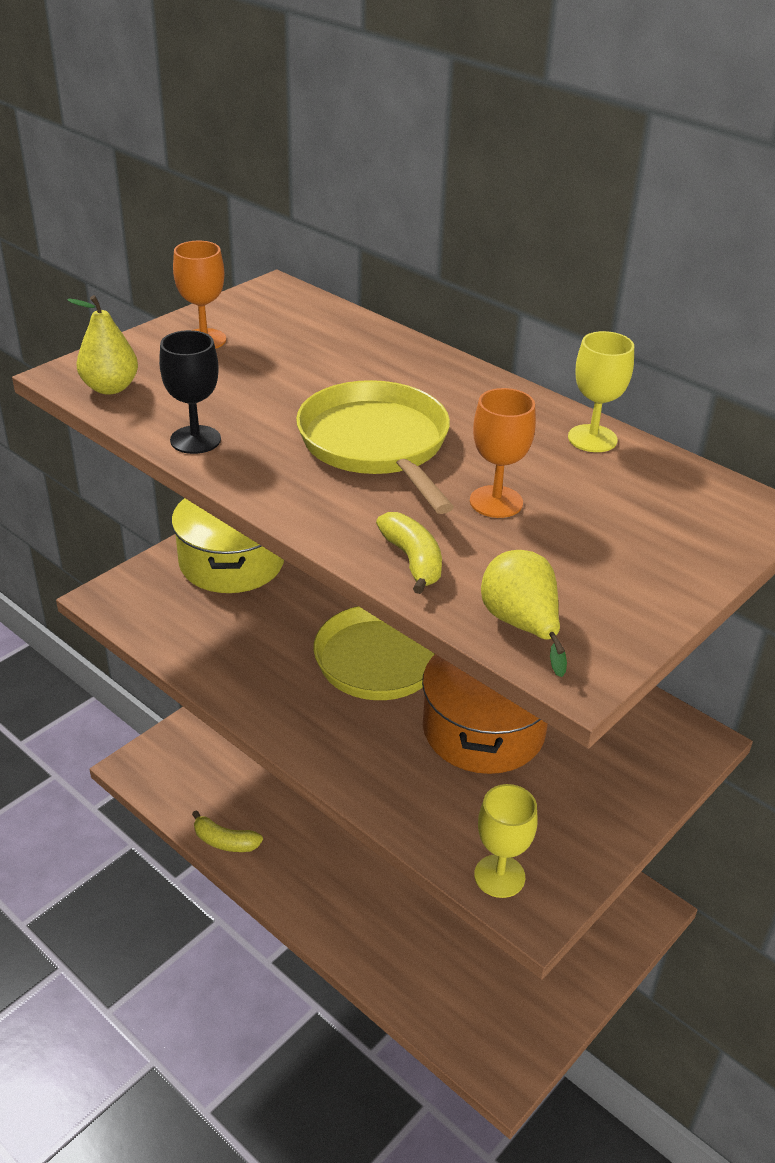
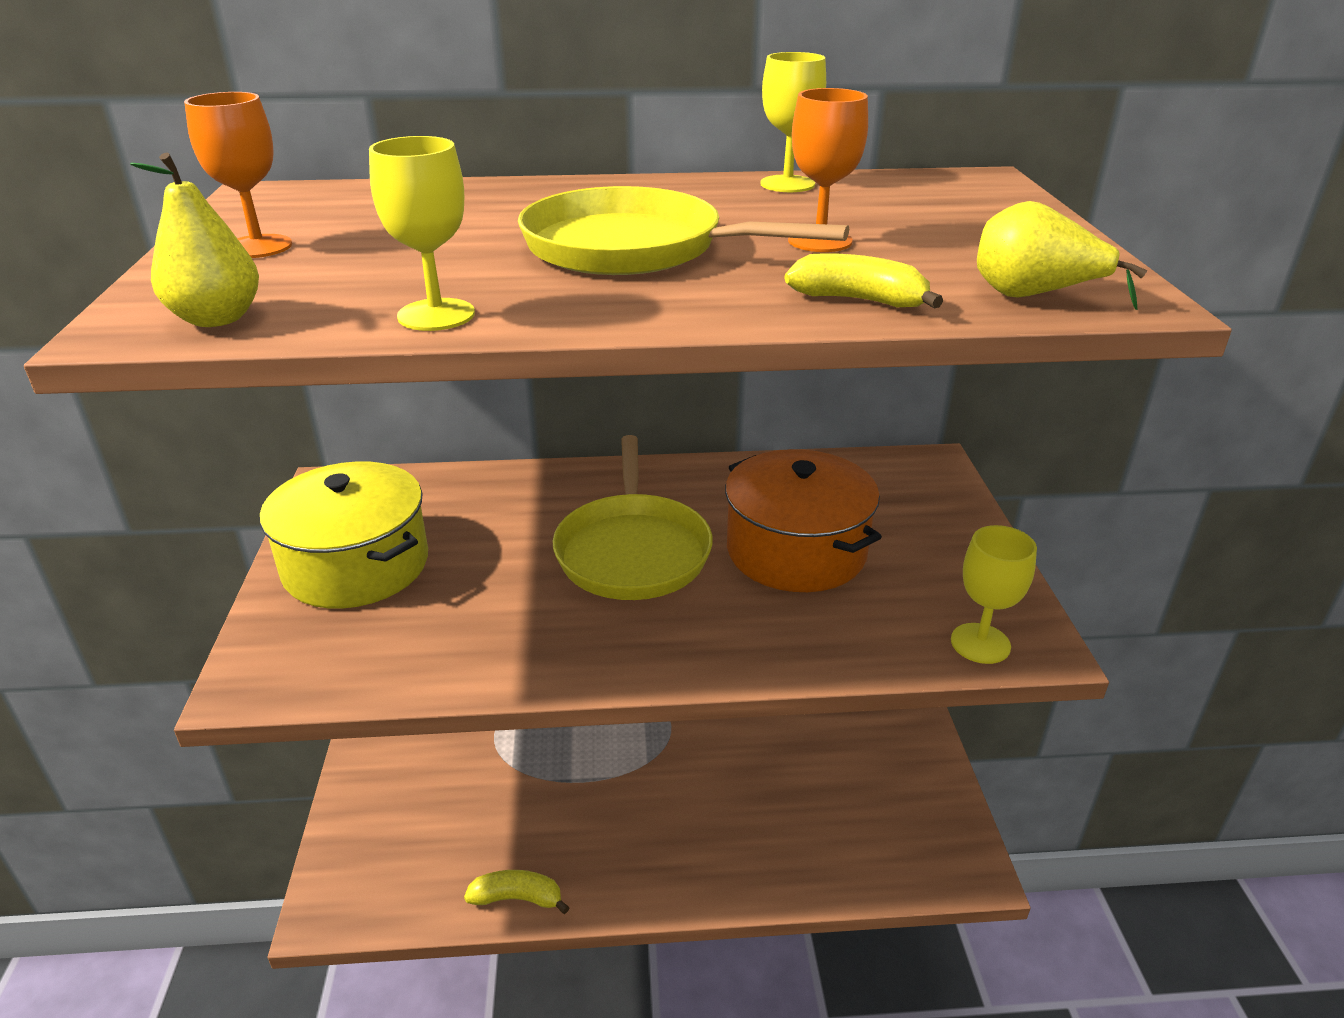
camera: 45 degrees left, 5 degrees down
black goblet [159,330,221,454] -> yellow goblet [369,136,475,331]
yellow banana [192,810,263,852] -> yellow banana turned 150 degrees counterclockwise [464,870,570,914]

